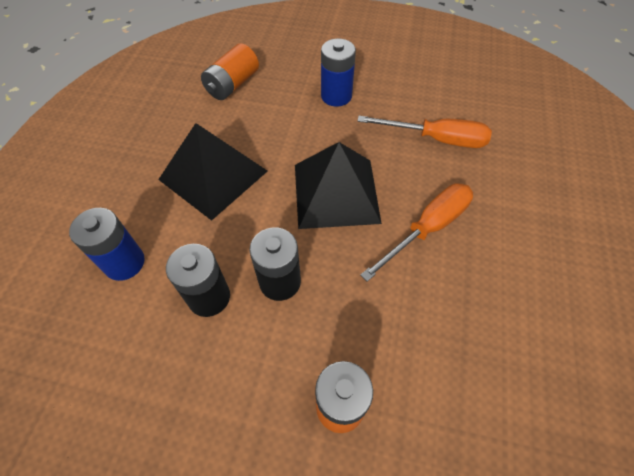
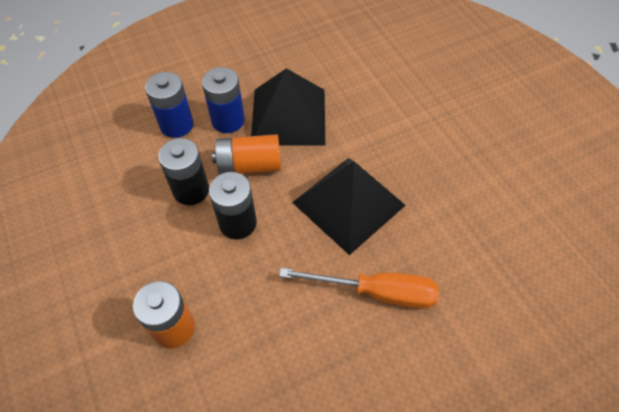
camera: 50 degrees right, 0 degrees up
orange battery [201,43,259,100] -> orange battery moved to [212,134,281,175]
blue battery [321,39,356,107] -> blue battery moved to [202,67,245,133]
orange screwdriver [357,116,492,148] -> none

